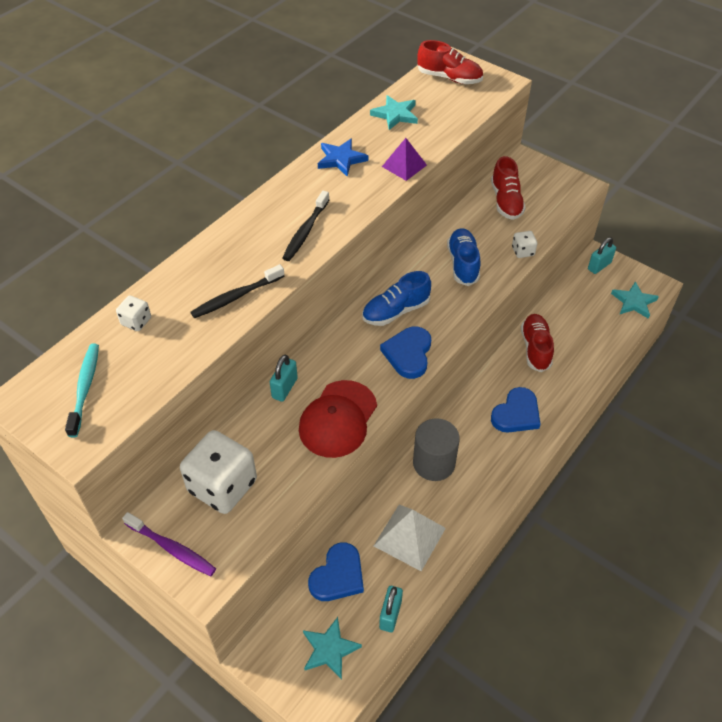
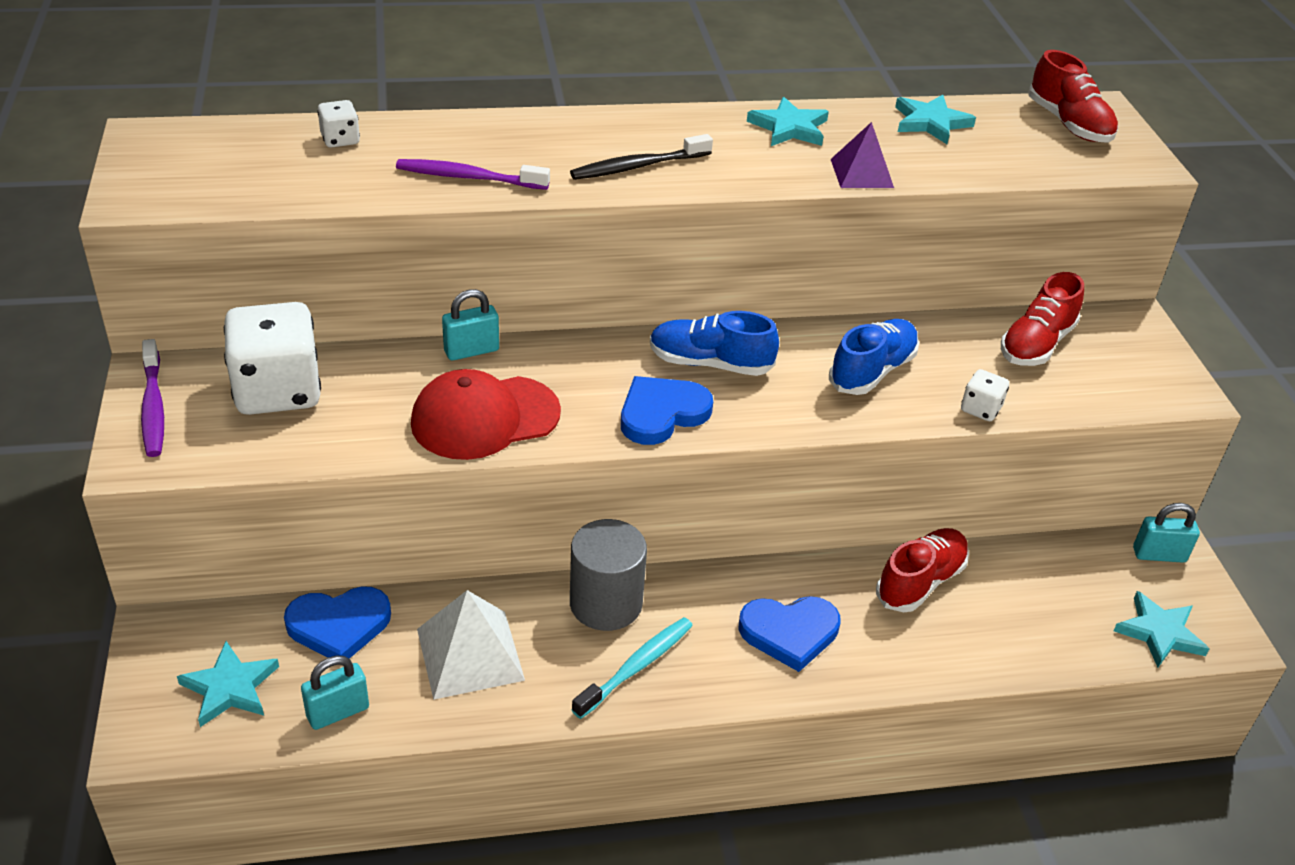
camera: 40 degrees right, 10 degrees down
turquoise toothbrush [65,344,99,437] -> turquoise toothbrush moved to [572,617,693,719]
black toothbrush [190,264,284,318] -> purple toothbrush [396,159,550,190]
blue star [318,139,368,177] -> turquoise star [747,97,829,146]

